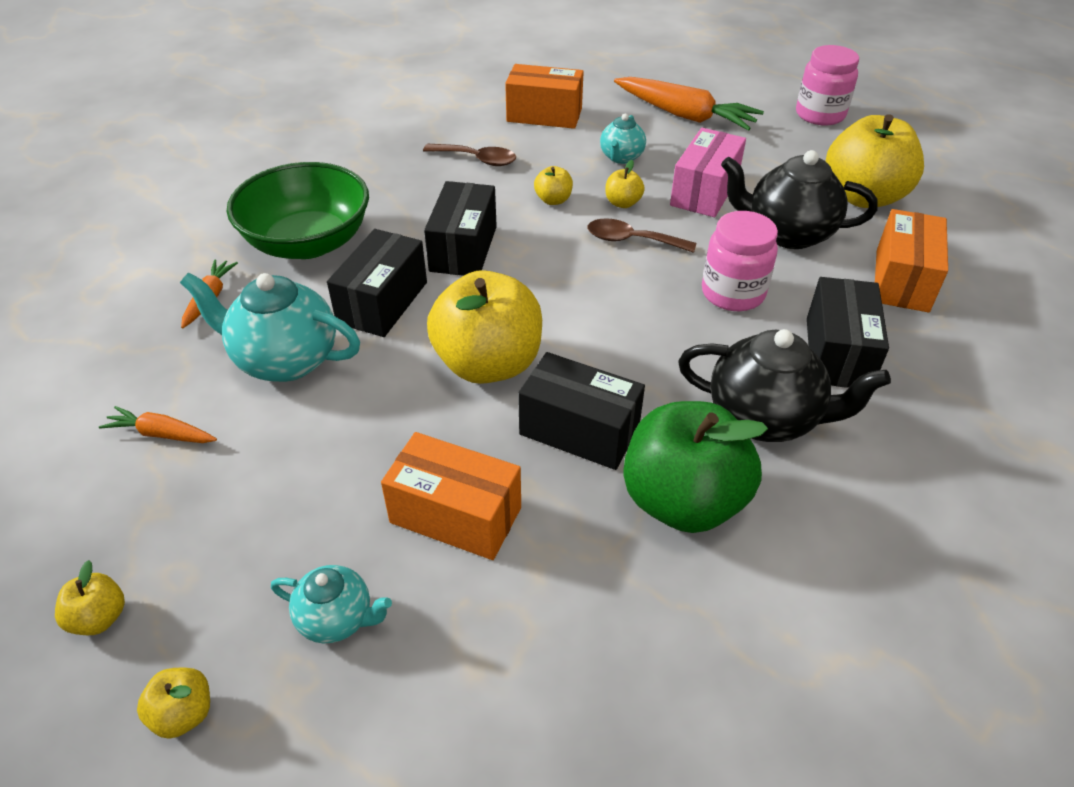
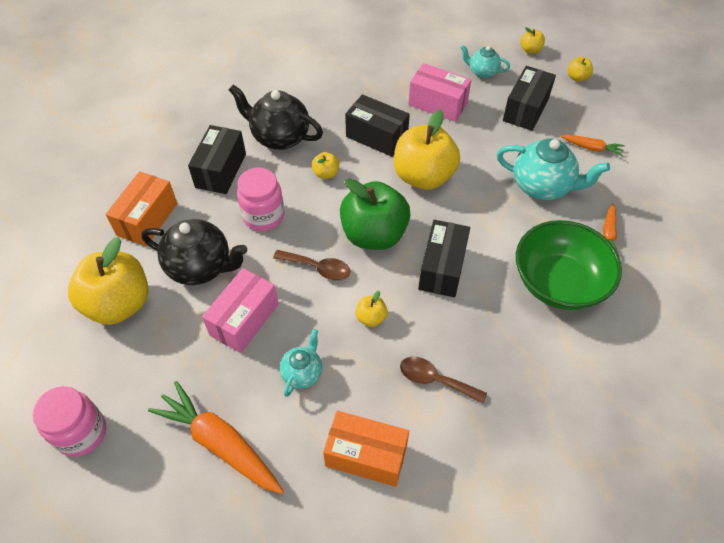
camera: 175 degrees left, 10 degrees up
black box [327,229,427,337] -> black box moved to [503,66,556,131]
orange box [381,432,521,560] -> pink box [408,63,472,122]
yellow apple [605,160,645,208] -> yellow apple moved to [312,152,339,179]
green apple [623,401,768,533] -> green apple moved to [340,178,411,250]

